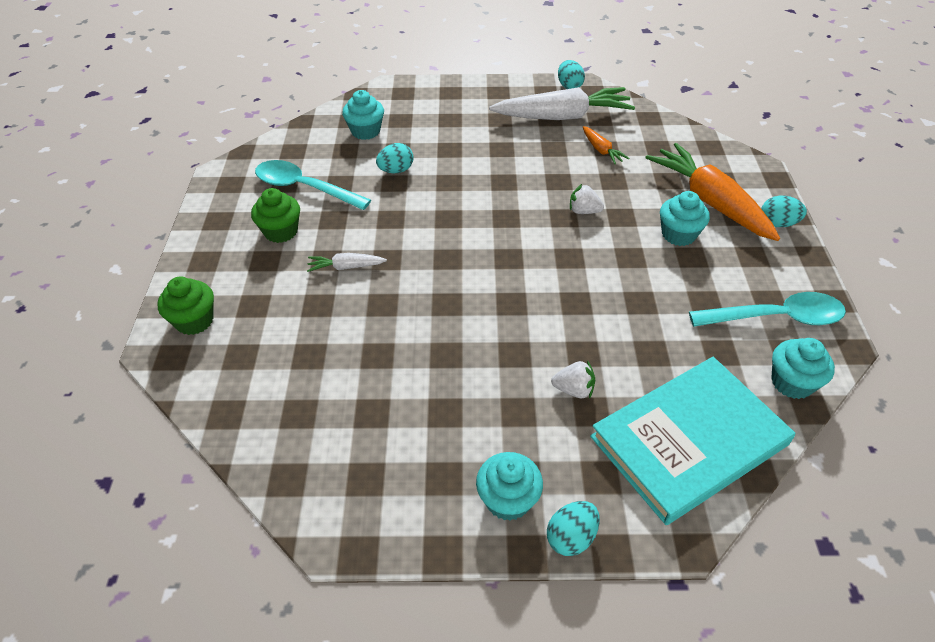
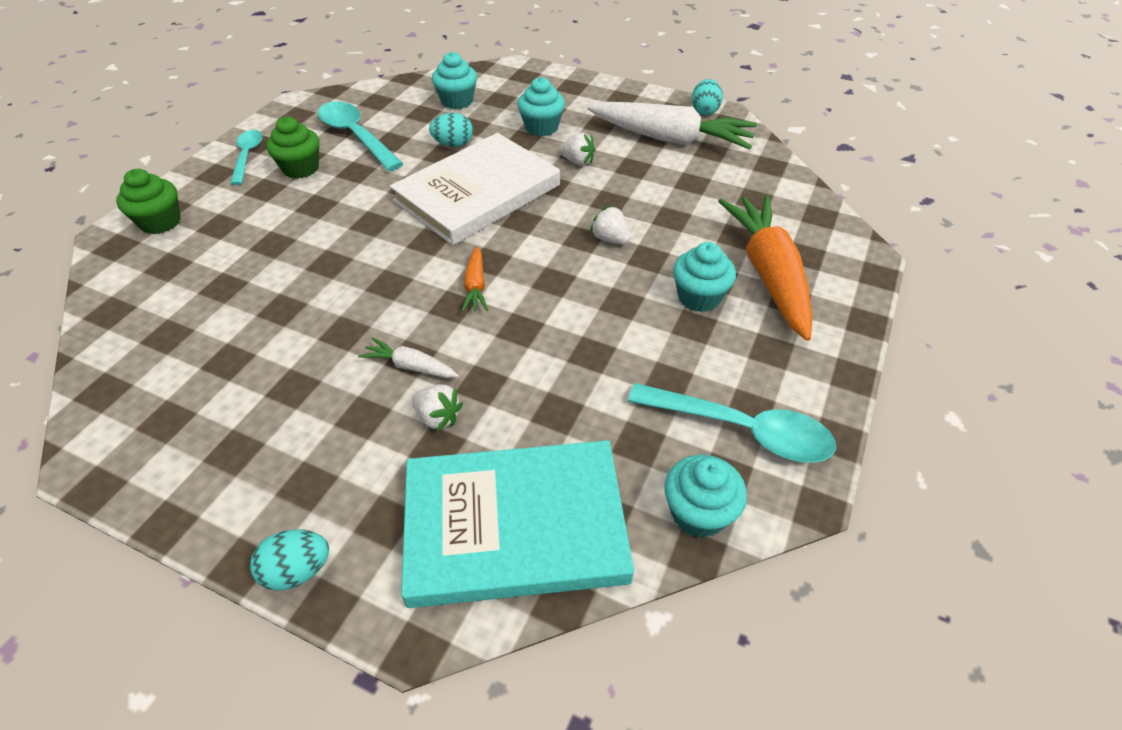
camera: 25 degrees right, 0 degrees up
white carrot [307,253,387,272] -> white carrot moved to [358,337,459,378]
turquoise cupcake [476,452,543,521] -> turquoise cupcake moved to [517,77,565,136]
orange carrot [583,126,629,164] -> orange carrot moved to [461,247,488,312]
turquoise egg [761,196,807,227] -> none
none -> turquoise spoon [230,130,263,185]
none -> white book [390,133,560,245]
none -> white strawberry [559,133,595,166]

